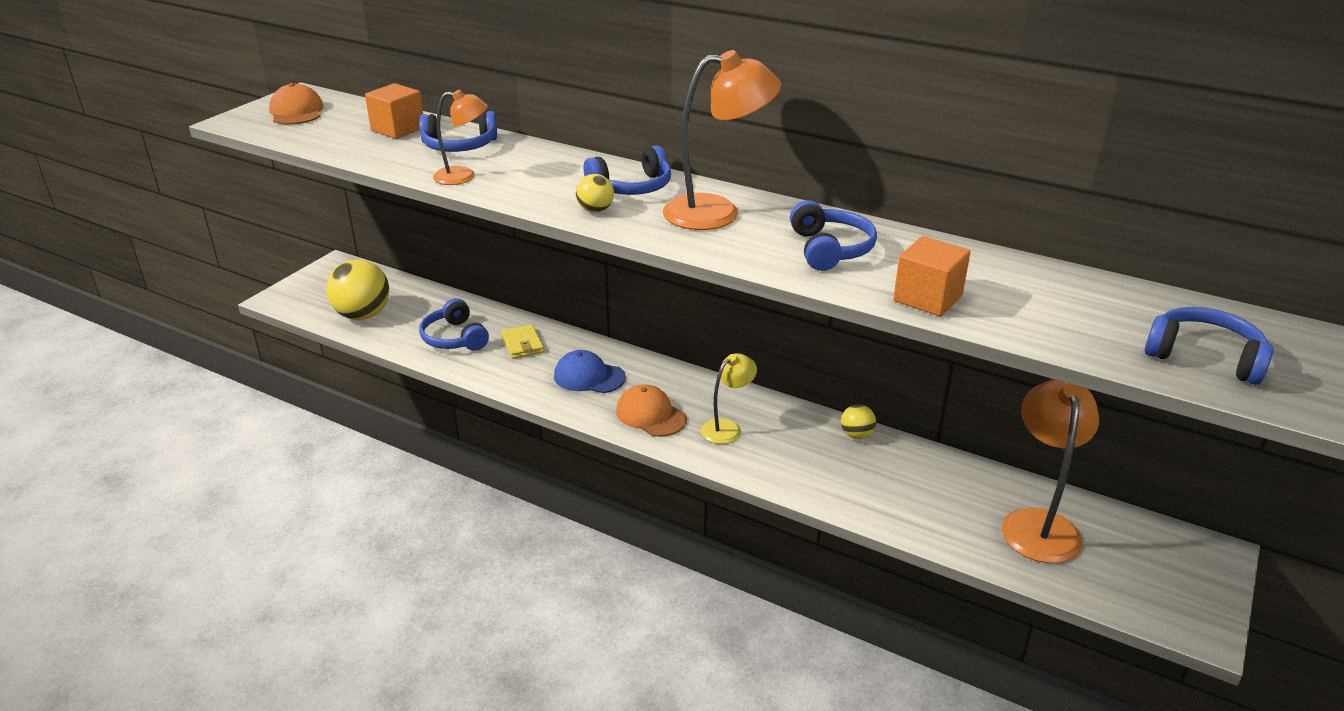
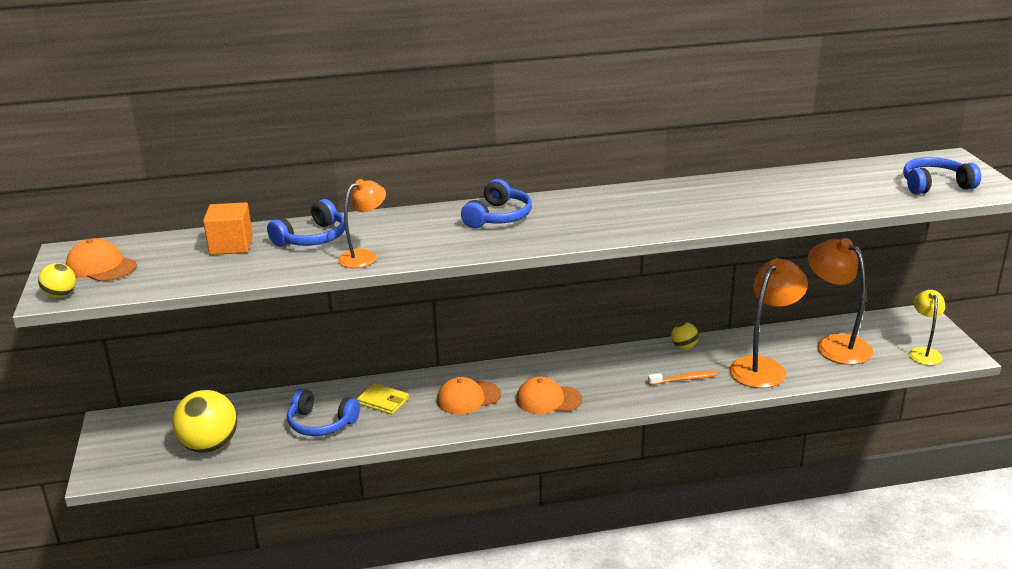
camera: 40 degrees left, 5 degrees down
blue cap [554,350,626,393] -> orange cap [437,377,501,414]
yellow ball [576,174,614,213] -> yellow ball moved to [38,263,76,298]
orange lamp [663,50,781,230] -> orange lamp moved to [729,258,808,388]
yellow lamp [701,353,757,444] -> yellow lamp moved to [909,290,945,365]
blue headphones [790,200,877,271] -> none
orange cube [893,236,971,316] -> none
none -> orange toothbrush [648,371,718,385]

